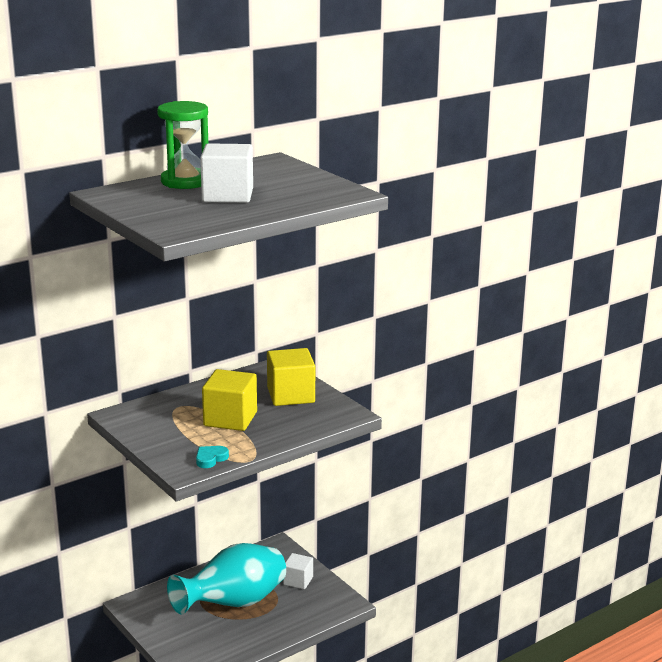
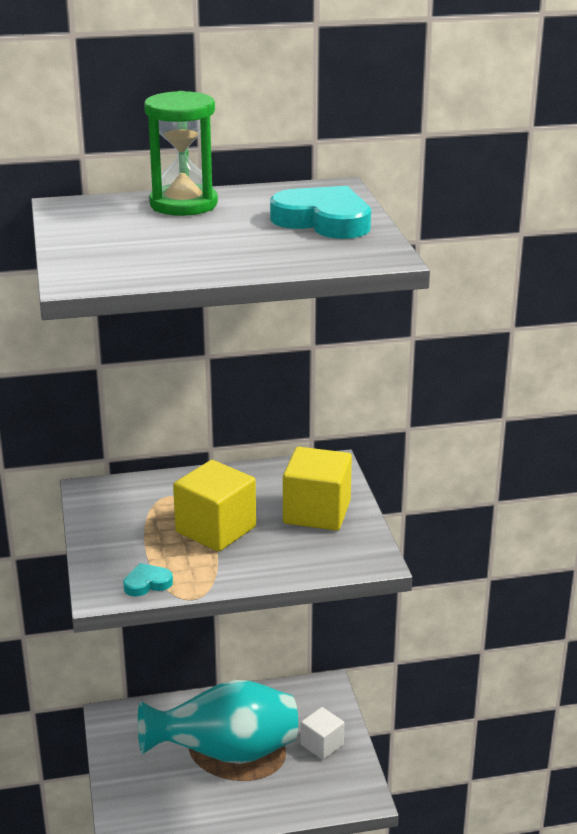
camera: 25 degrees right, 5 degrees up
white cube [200,143,253,203] -> none
none -> turquoise heart [270,186,371,239]

